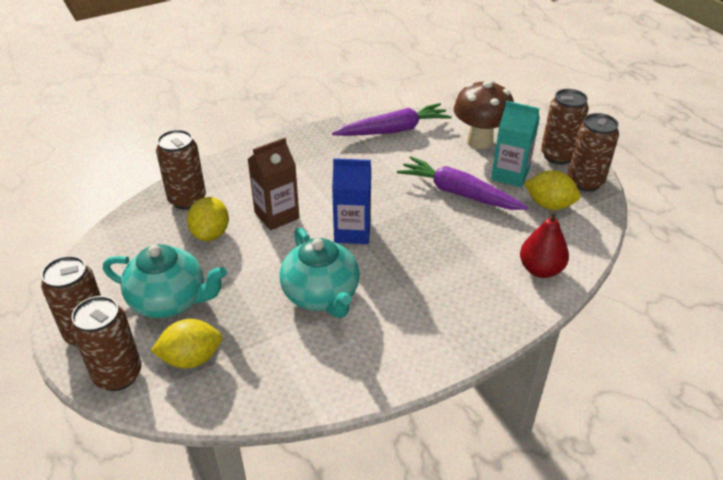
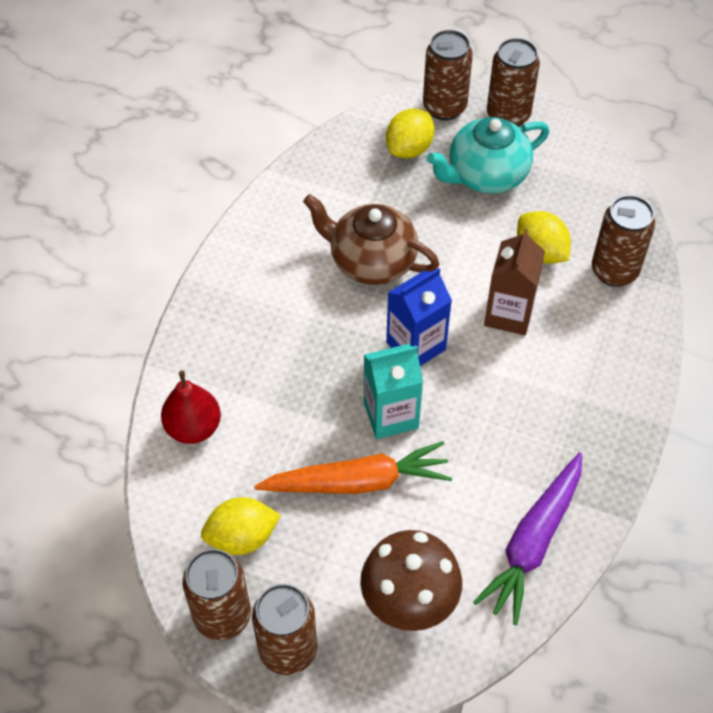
camera: 140 degrees right, 15 degrees up
turquoise teapot [280,228,360,318] -> brown teapot [303,194,439,285]
purple carrot [397,156,528,210] -> orange carrot [254,441,452,494]
turquoise carton [491,101,540,187] -> turquoise carton moved to [364,344,423,439]

